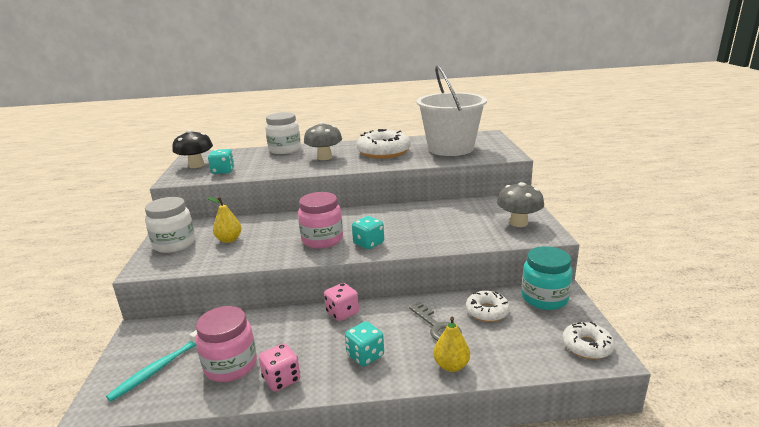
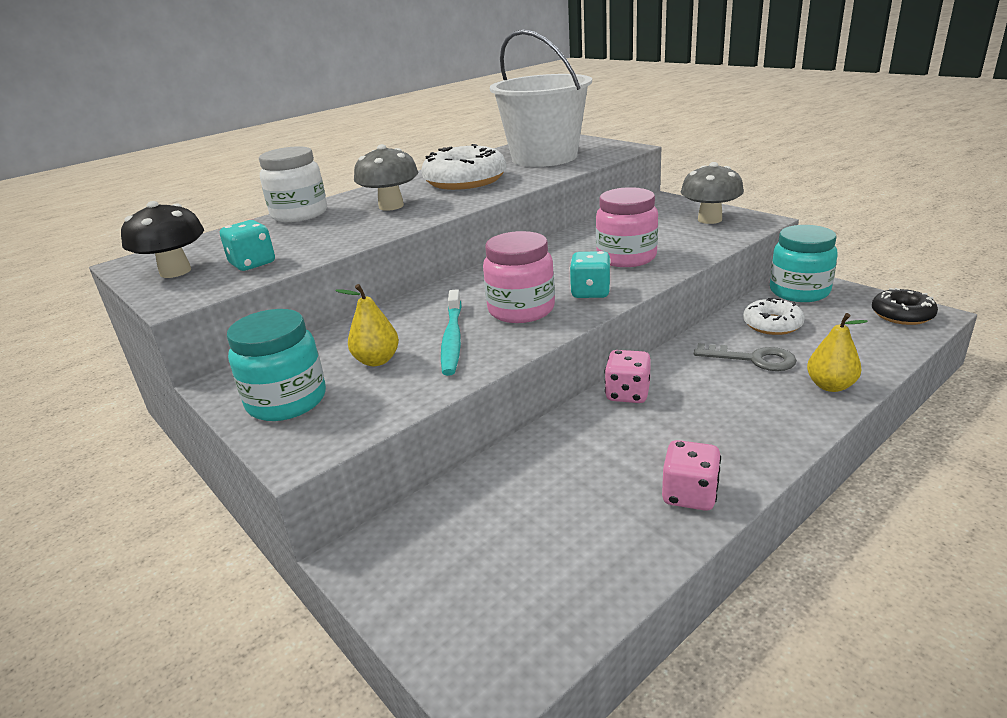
camera: 35 degrees left, 5 degrees up
turquoise toothbrush [106,330,197,402] -> turquoise toothbrush moved to [441,289,462,376]
white jar [145,197,195,253] -> turquoise jar [227,309,326,421]
pink jar [196,306,257,382] -> pink jar moved to [596,187,658,267]
turquoise dice [345,321,384,366] -> none
white donut [562,322,615,359] -> black donut [872,288,938,325]

